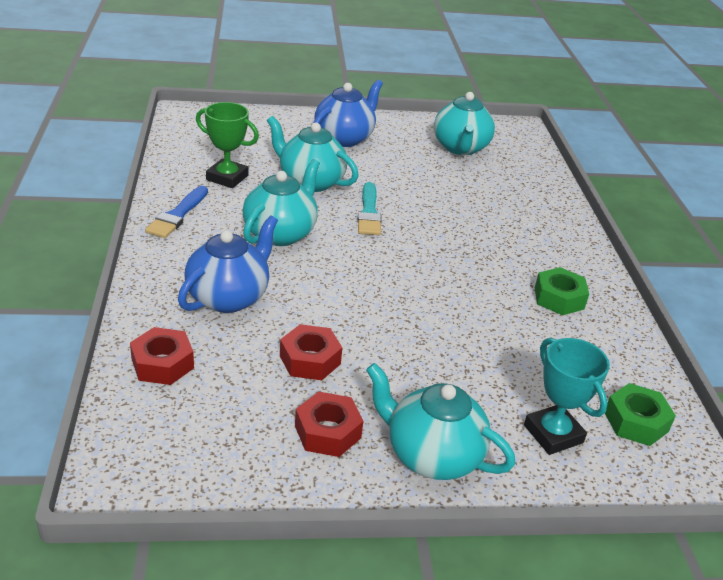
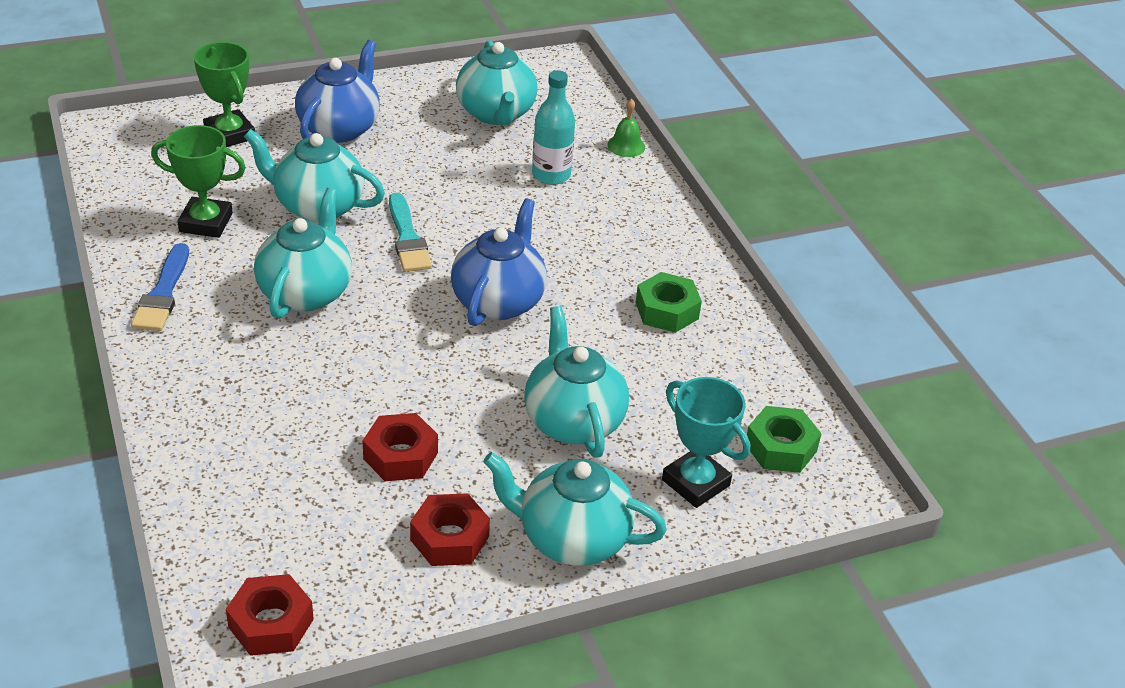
camera: 15 degrees left, 5 degrees up
red nut [130,327,194,385] -> red nut moved to [226,574,314,656]
blue teapot [178,215,278,313] -> blue teapot moved to [451,198,547,326]
none -> green trophy [194,42,255,147]
none -> turquoise teapot [524,306,629,458]
none -> turquoise bottle [532,70,575,185]
none -> green bell [607,99,645,157]

